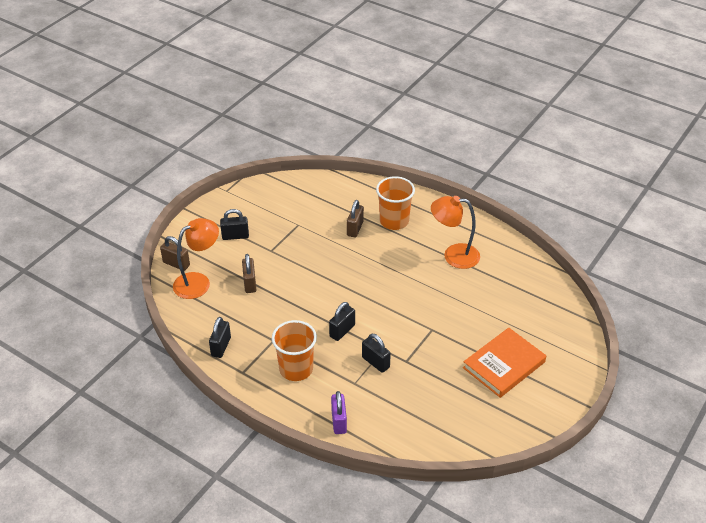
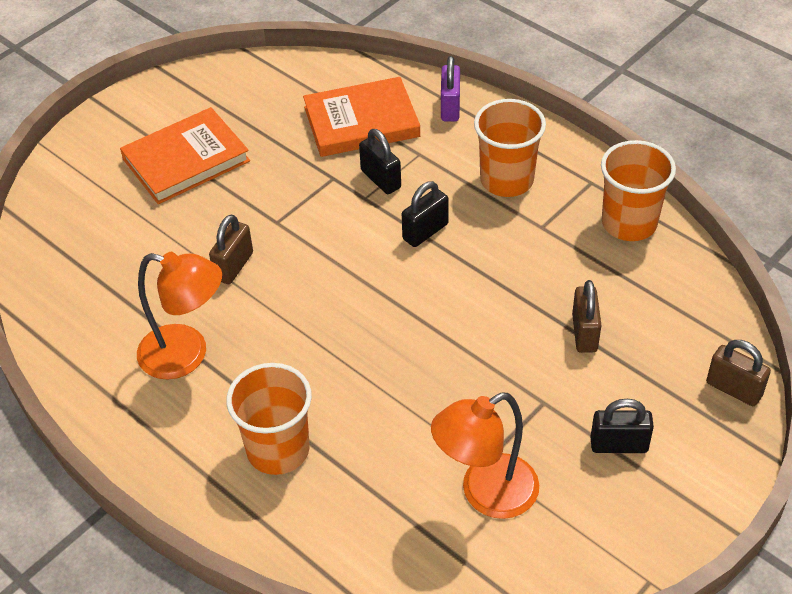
camera: 170 degrees left, 5 degrees up
orange lamp [173,218,219,299] -> orange lamp moved to [431,393,539,519]
black padlock [209,317,231,358] -> orange cup [601,140,676,241]
brown padlock [347,200,364,237] -> brown padlock moved to [209,214,253,284]
none -> orange book [303,77,420,157]

